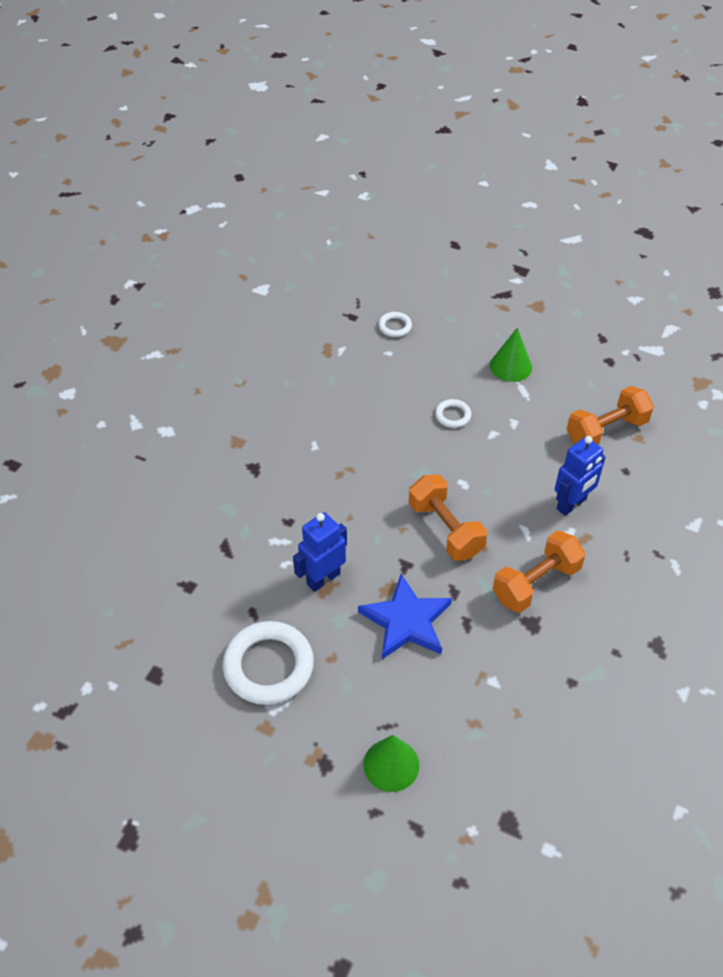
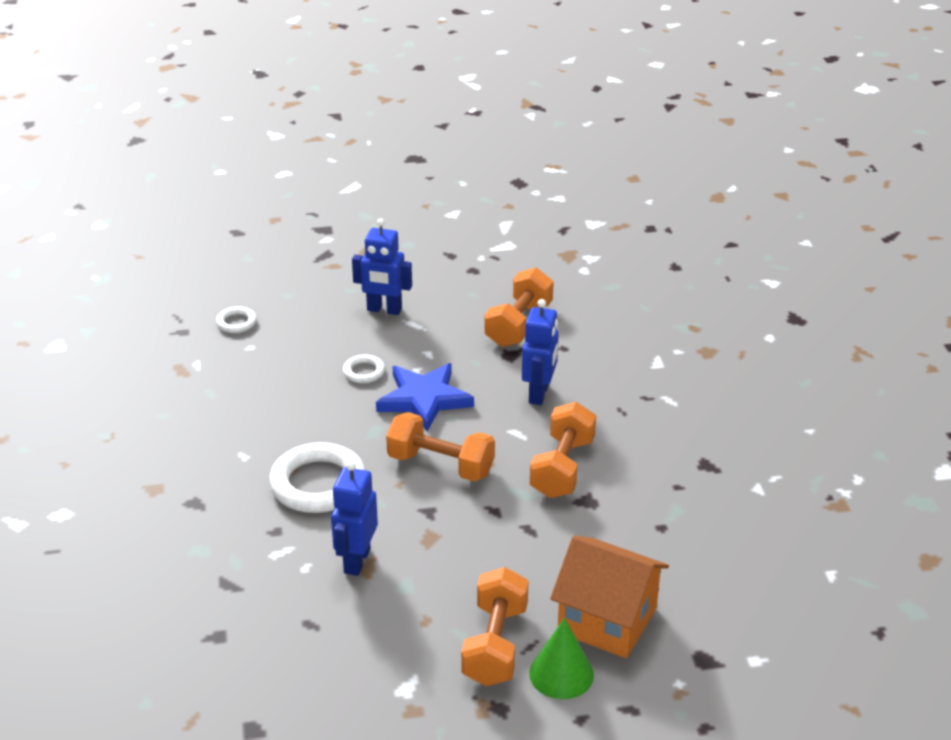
camera: 35 degrees left, 15 degrees down
white ring [223,621,314,705] -> white ring moved to [269,442,366,513]
blue star [358,574,452,659] -> blue star moved to [376,363,474,432]
green cone [490,328,532,382] -> blue robot [352,218,412,315]
none -> orange dumbbell [461,567,529,686]
none -> orange house [550,536,669,658]

